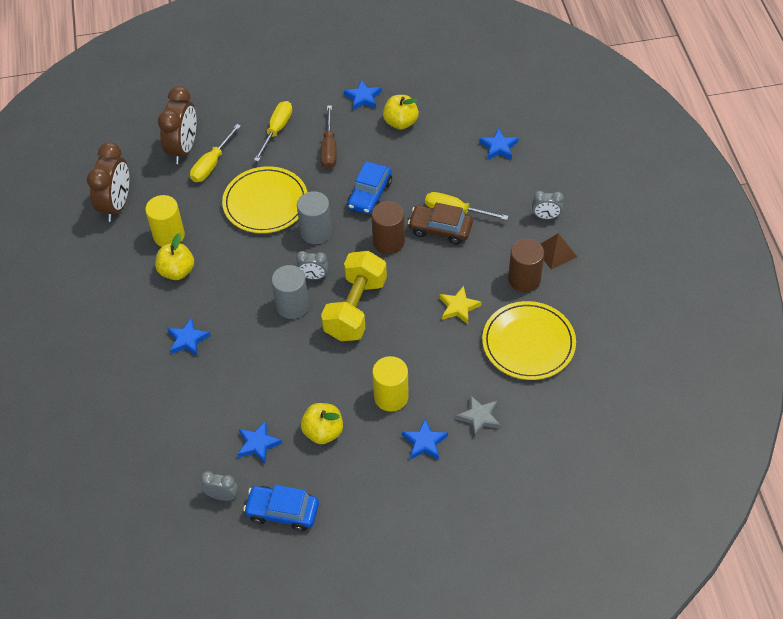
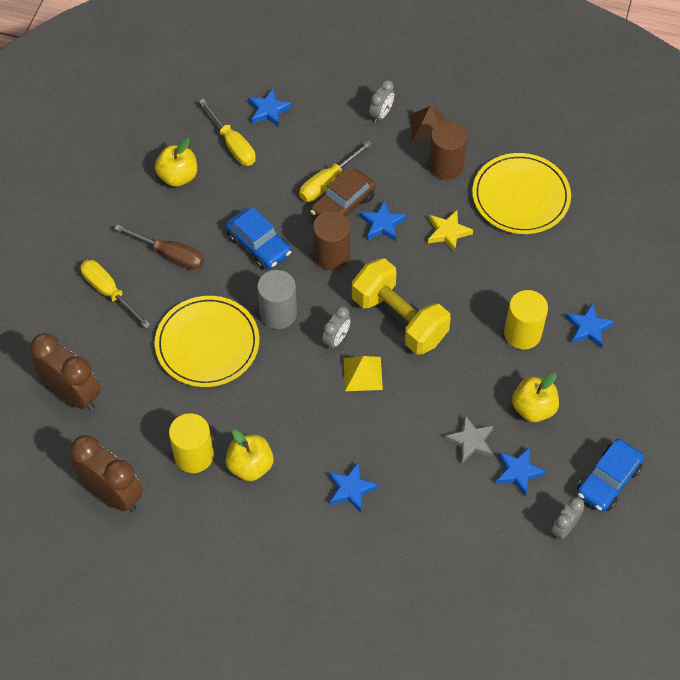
camera: 65 degrees left, 5 degrees up
yellow screwdriver [190,124,241,182] -> yellow screwdriver moved to [199,99,256,166]
grey cylinder [272,265,309,319] -> yellow pyramid [344,356,383,391]
blue star [344,80,382,110] -> blue star moved to [360,201,406,241]
grey star [456,395,501,438] -> grey star moved to [445,415,494,463]

